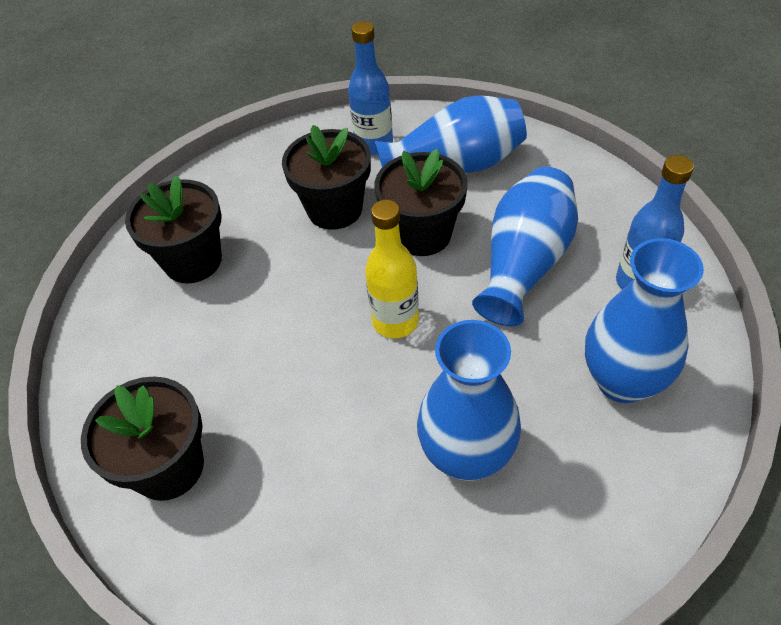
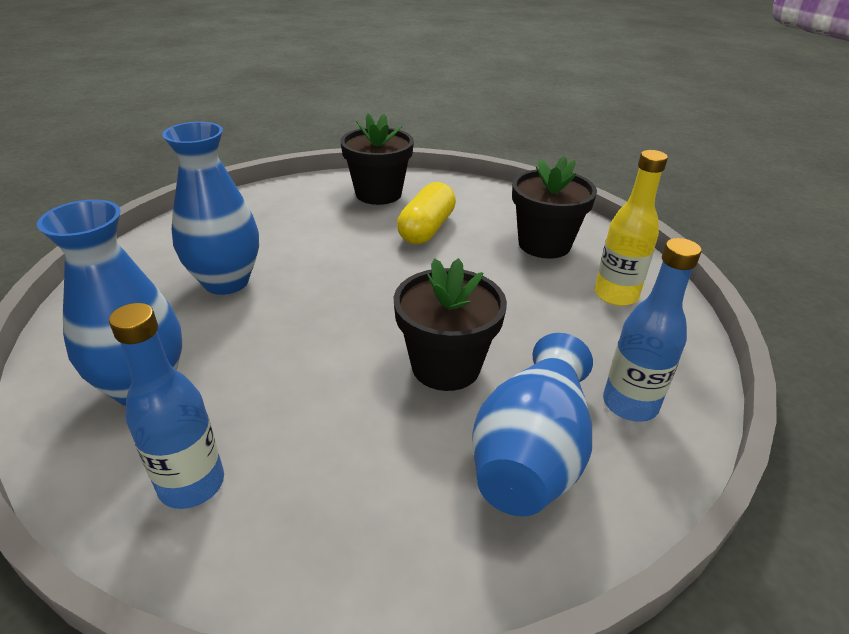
camera: 120 degrees right, 15 degrees down
black flower pot [282,125,371,230] -> none
yellow bottle [365,200,419,338] -> yellow bottle moved to [594,150,668,306]
blue vase [472,167,578,327] -> none
none -> yellow capsule [397,182,456,244]

